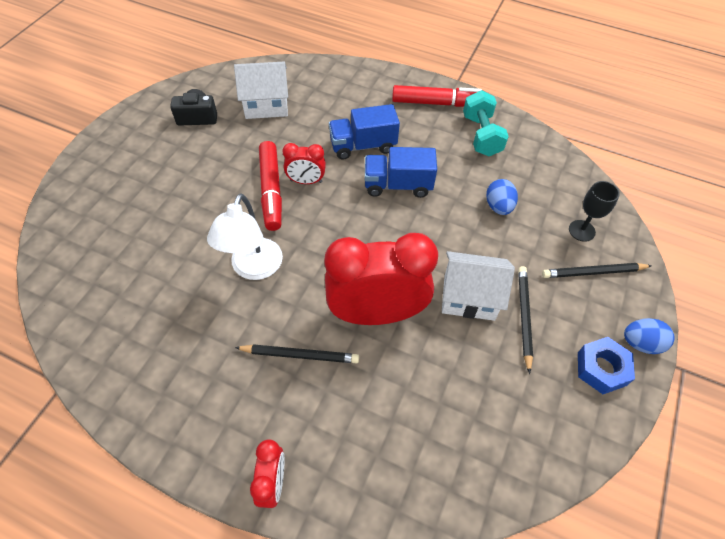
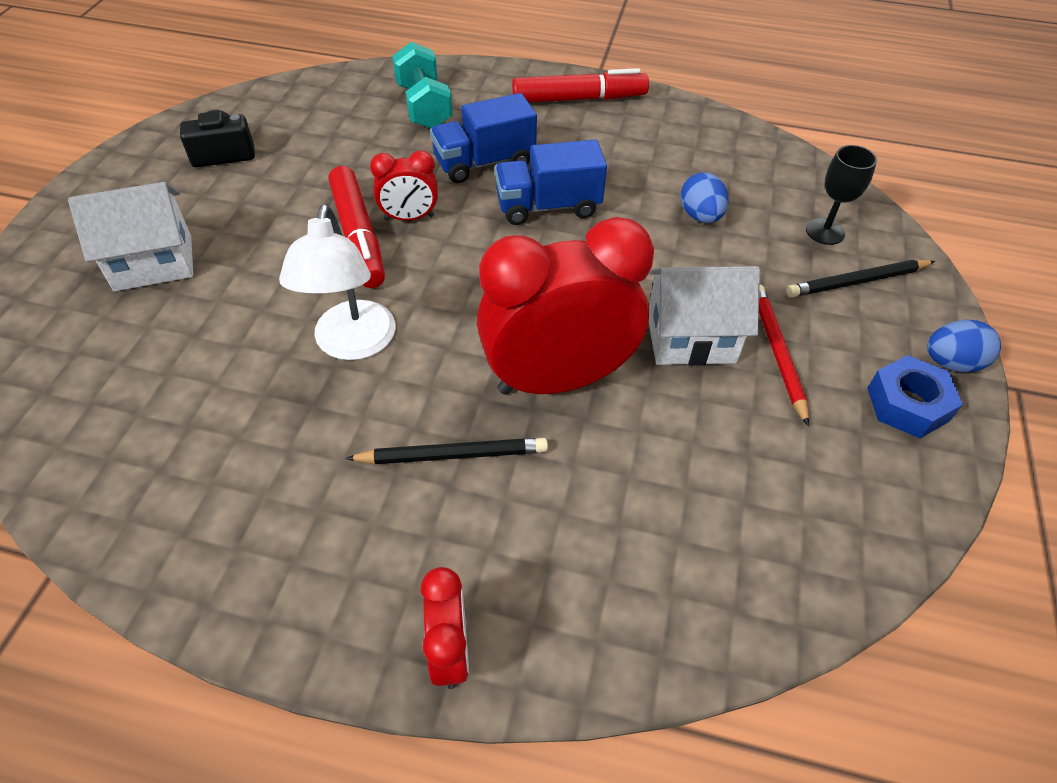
camera: 10 degrees left, 5 degrees down
white house [234,62,288,119] -> white house moved to [68,182,193,291]
turquoise dumbbell [463,90,509,156] -> turquoise dumbbell moved to [392,42,453,128]
black pencil [518,266,533,374] -> red pencil [759,285,809,426]

